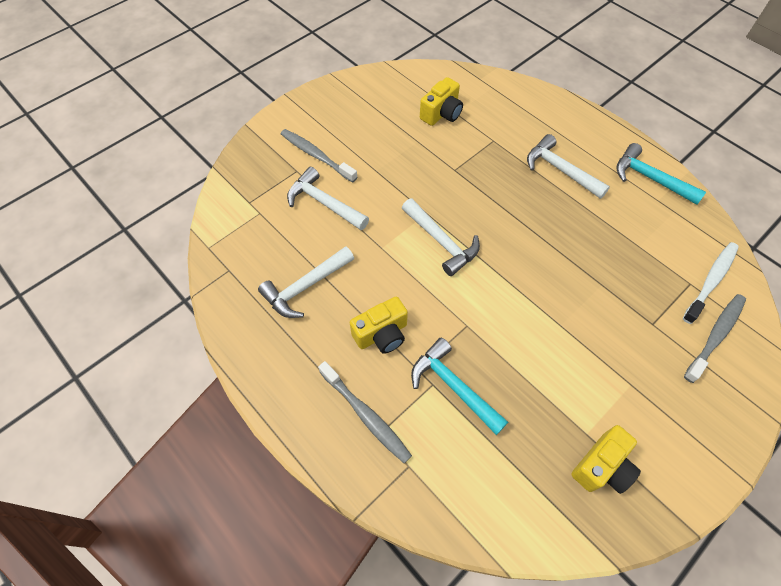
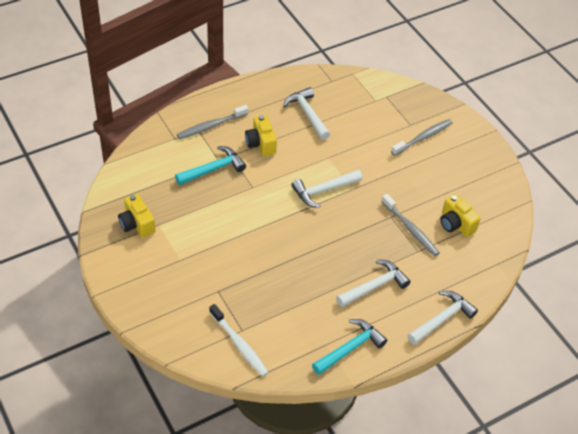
camera: 100 degrees right, 10 degrees down
white hammer [287,167,369,230] -> white hammer moved to [407,291,478,345]
grey toothbrush [684,294,746,383] -> grey toothbrush moved to [381,194,439,257]

